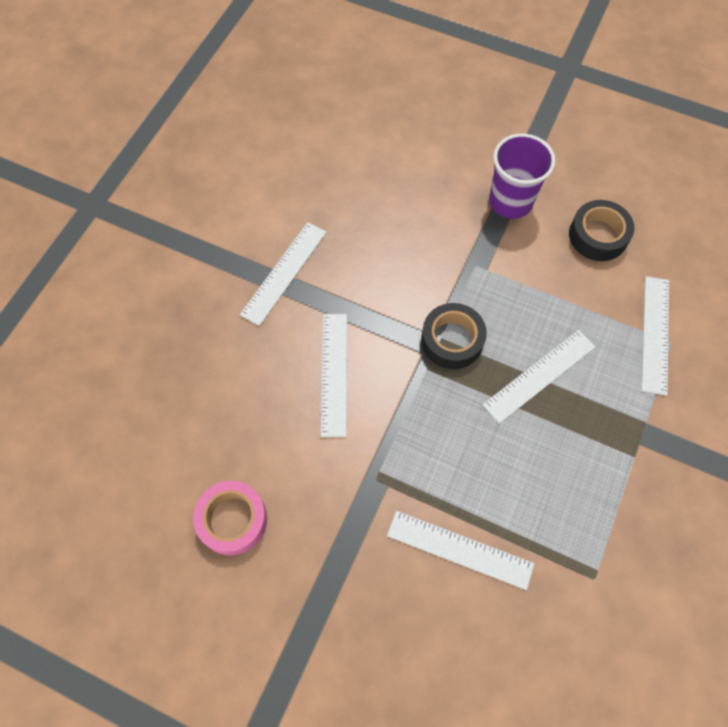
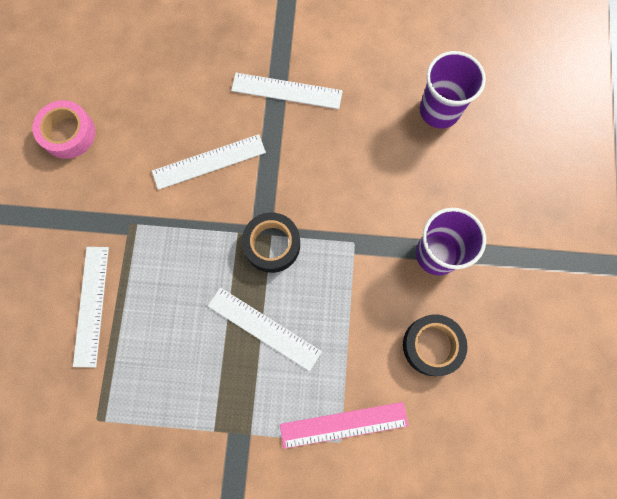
camera: 70 degrees right, 10 degrees up
white ruler [642,276,669,396] -> pink ruler [280,402,409,449]
none -> purple cup [420,51,486,128]

